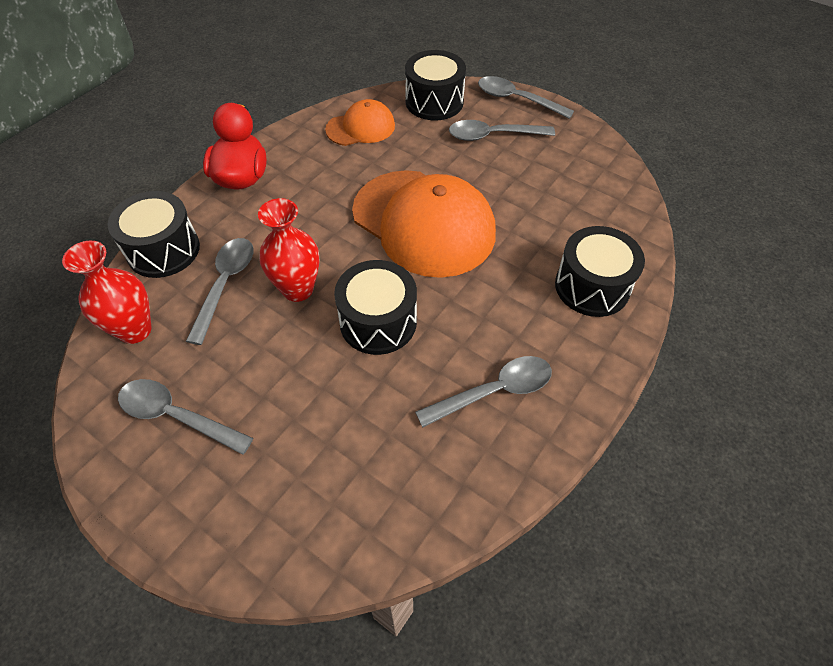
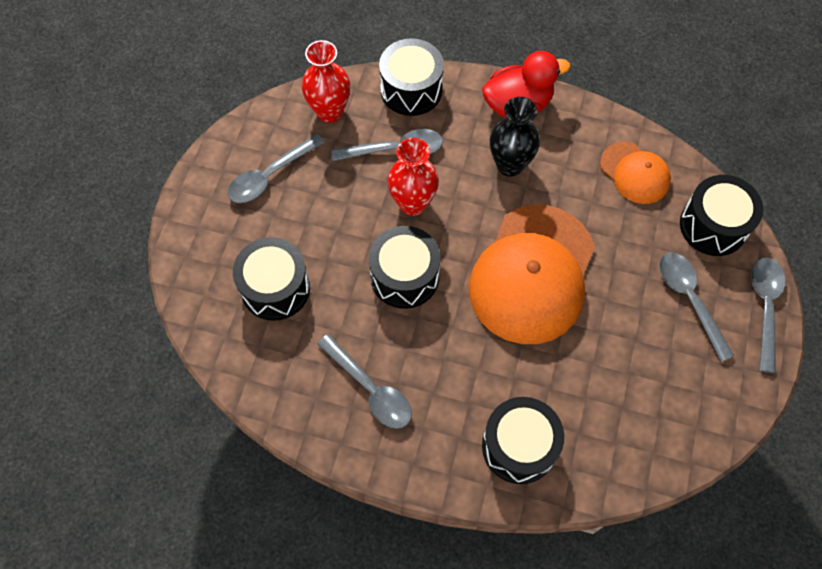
camera: 70 degrees right, 10 degrees up
grey spoon [118,379,253,455] -> grey spoon turned 135 degrees counterclockwise [228,134,325,203]
none -> black drum [233,237,310,321]
none -> black vase [490,97,540,177]

